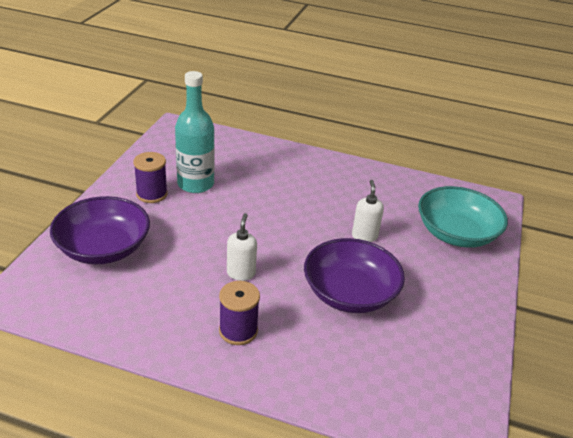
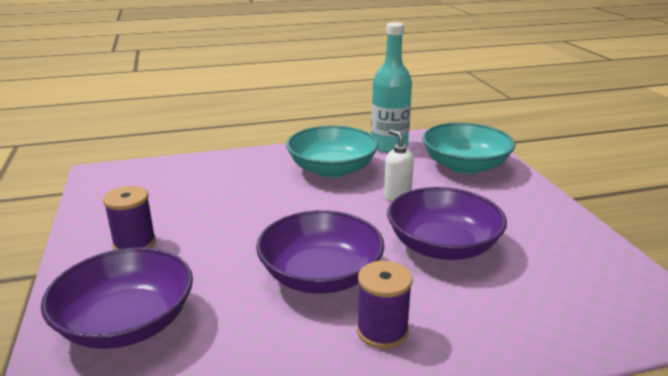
camera: 30 degrees left, 10 degrees down
turquoise bottle [175,71,215,193] -> turquoise bottle moved to [371,22,412,153]
white soap dispenser [227,213,257,281] -> purple bowl [256,210,385,293]
none -> turquoise bowl [286,125,379,178]

